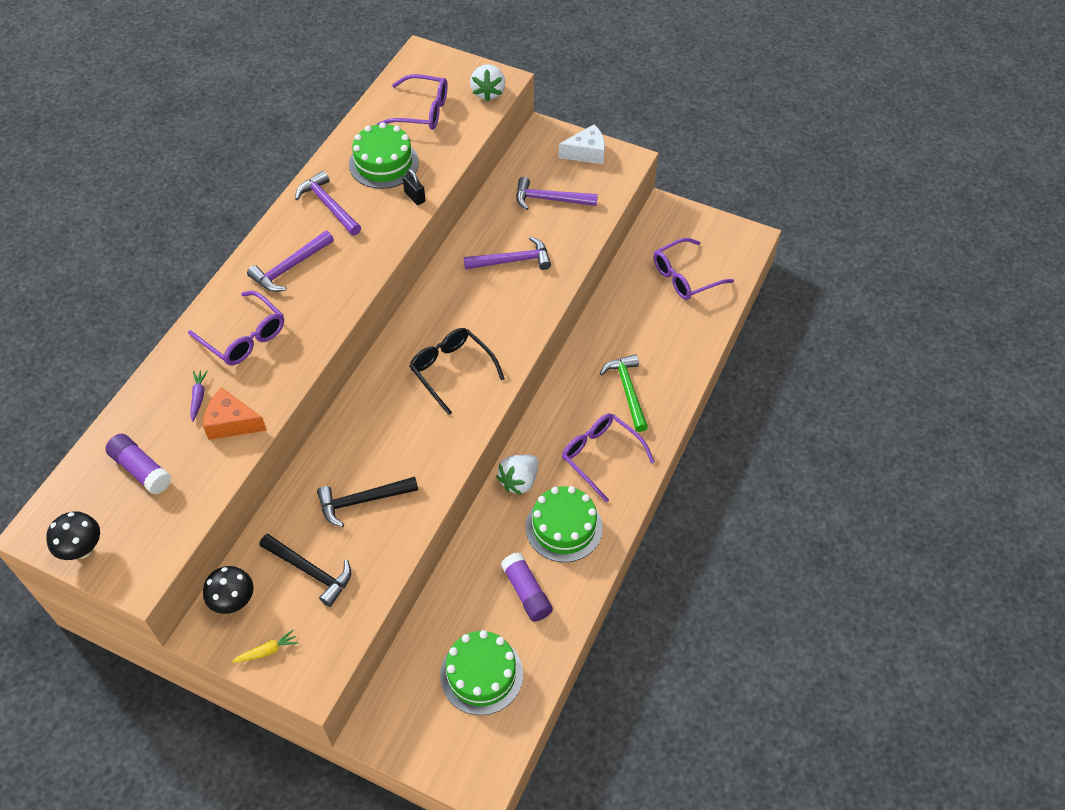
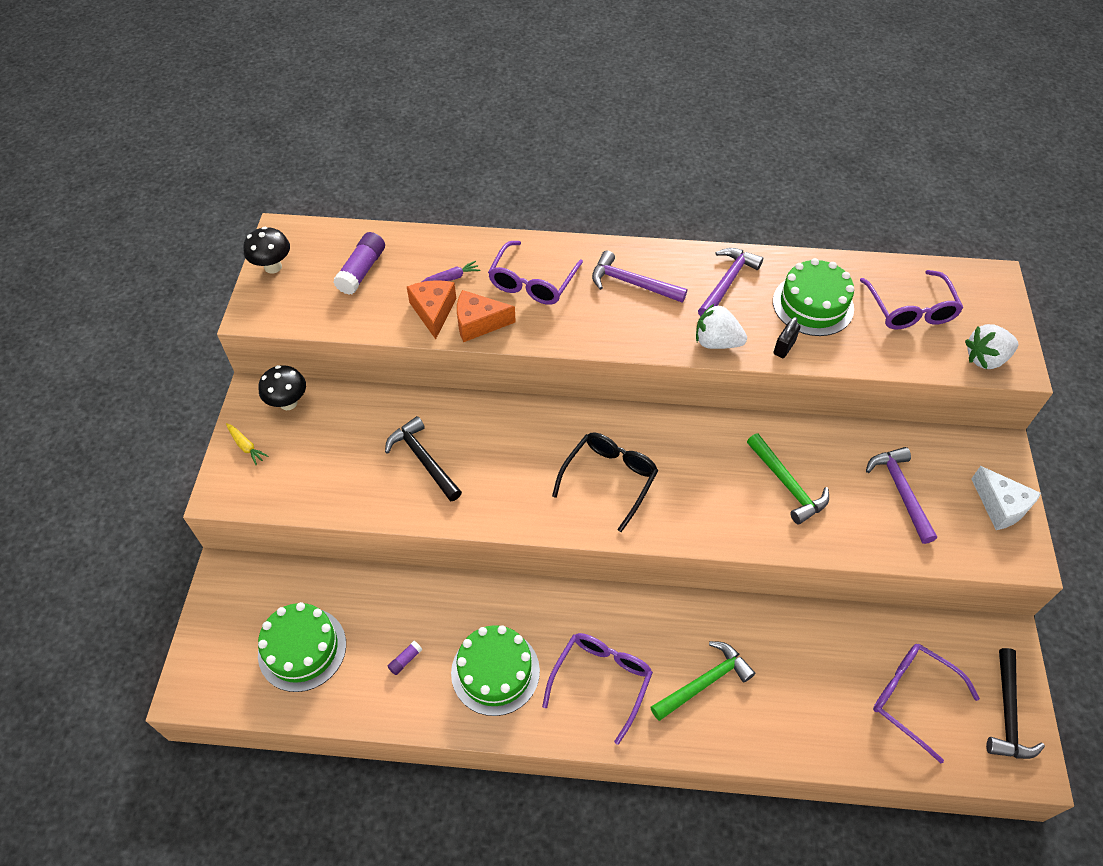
camera: 70 degrees right, 0 degrees up
black hammer [259,534,351,607] -> black hammer moved to [986,648,1045,759]
purple hammer [464,237,551,270] -> green hammer [747,434,829,525]
white strawberry [496,455,538,495] -> white strawberry moved to [696,304,747,349]
purple glue stick [501,552,553,622] -> purple glue stick [388,641,422,675], size x0.48
none -> orange cheese [457,290,516,342]

